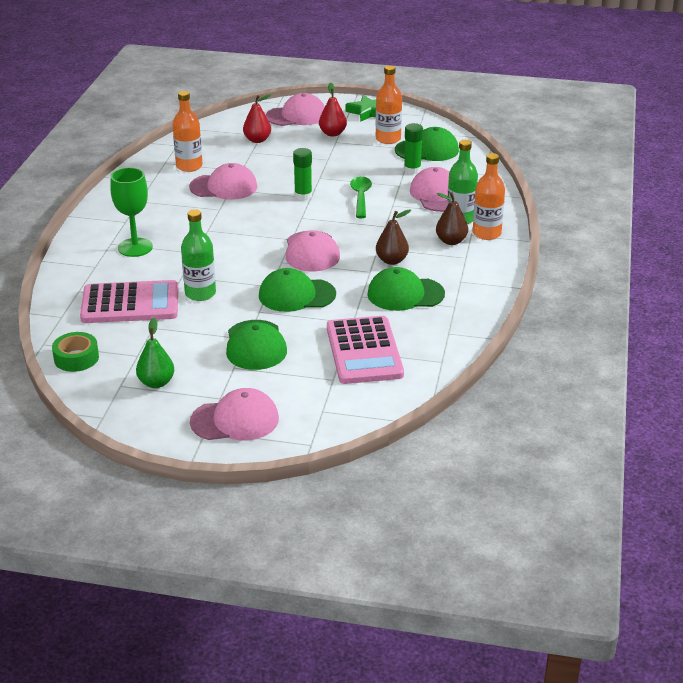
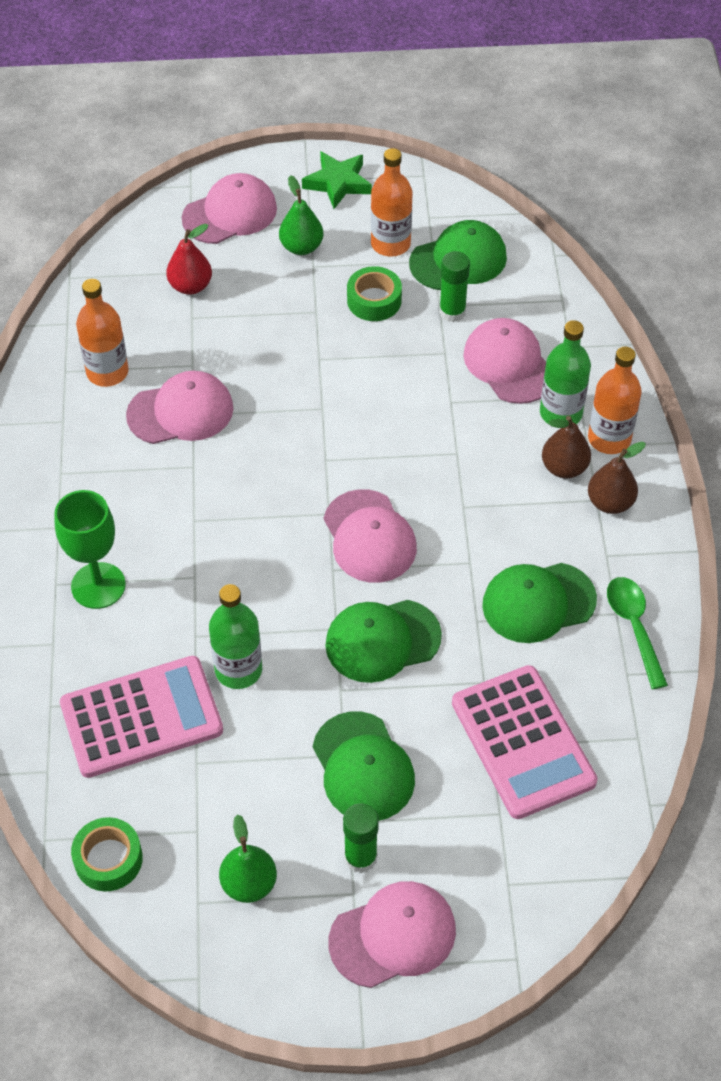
camera: 15 degrees left, 20 degrees up
green glue stick [293,148,312,200] -> green glue stick moved to [343,803,379,873]
red pear [319,83,347,137] -> green pear [279,175,323,255]
green spoon [350,176,372,218] -> green spoon moved to [607,577,668,689]
brown pear [376,209,411,265] -> brown pear moved to [588,442,646,514]
none -> green tape [347,266,402,321]

